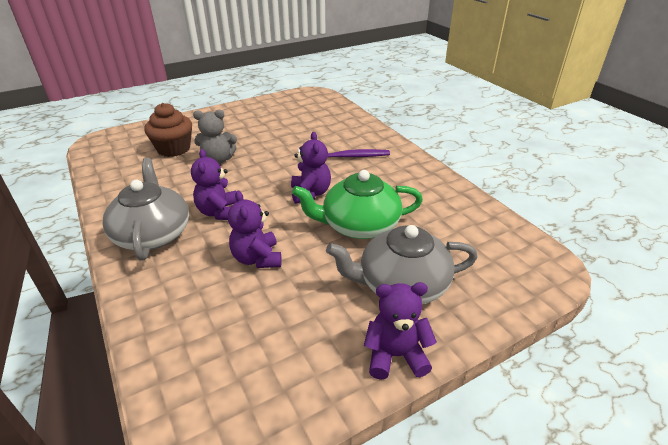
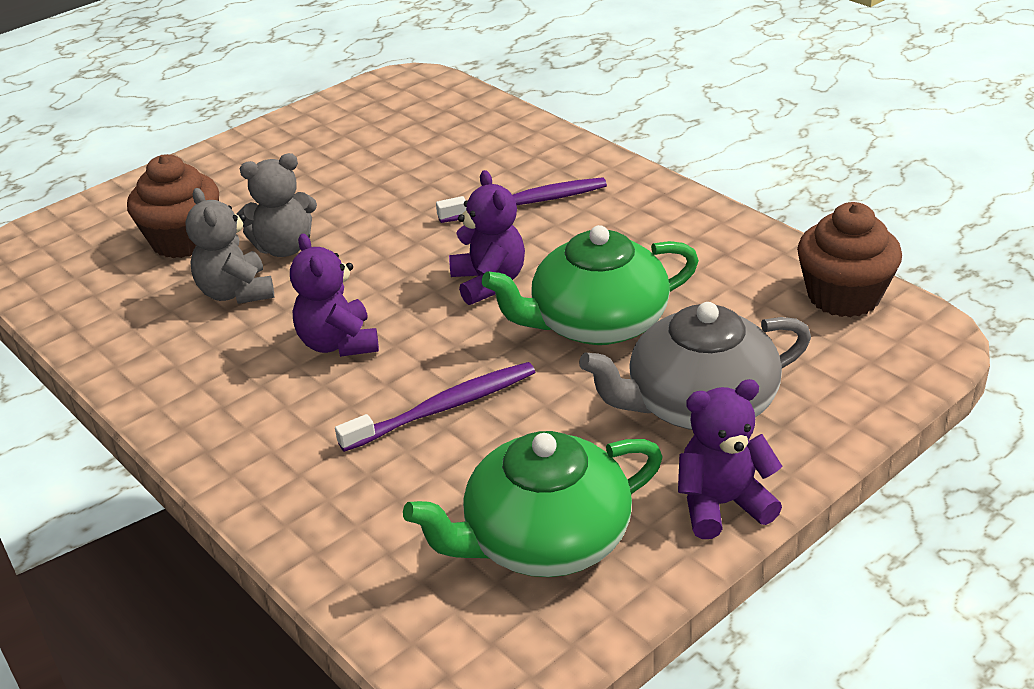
camera: 10 degrees left, 0 degrees up
grey teapot [102,158,189,260] -> none
purple teddy bear [228,191,281,268] -> purple toothbrush [335,362,535,452]
none -> grey teddy bear [185,188,275,304]
none -> green teapot [403,431,663,577]
none -> brown cupcake [797,202,902,317]

